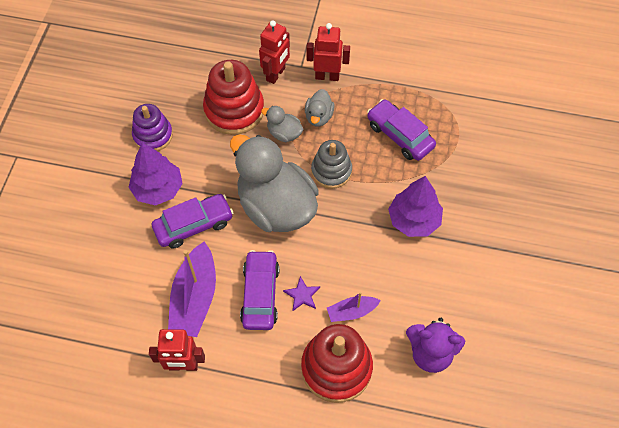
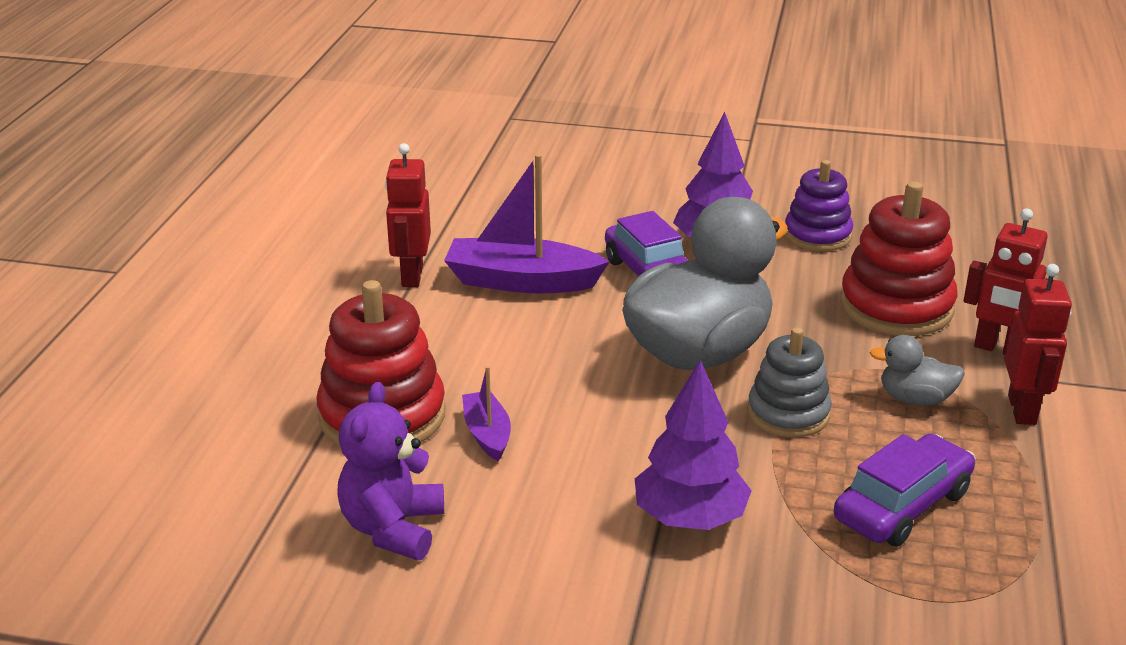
camera: 90 degrees right, 30 degrees down
purple car [240,250,279,330] -> none
grey duck [261,106,303,142] -> none
purple star [283,276,320,311] -> none

